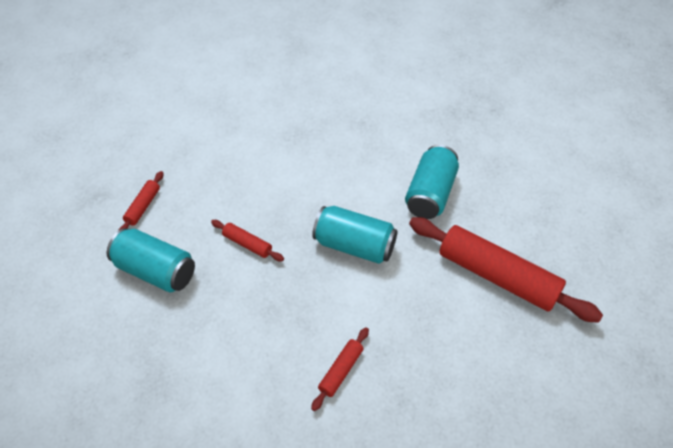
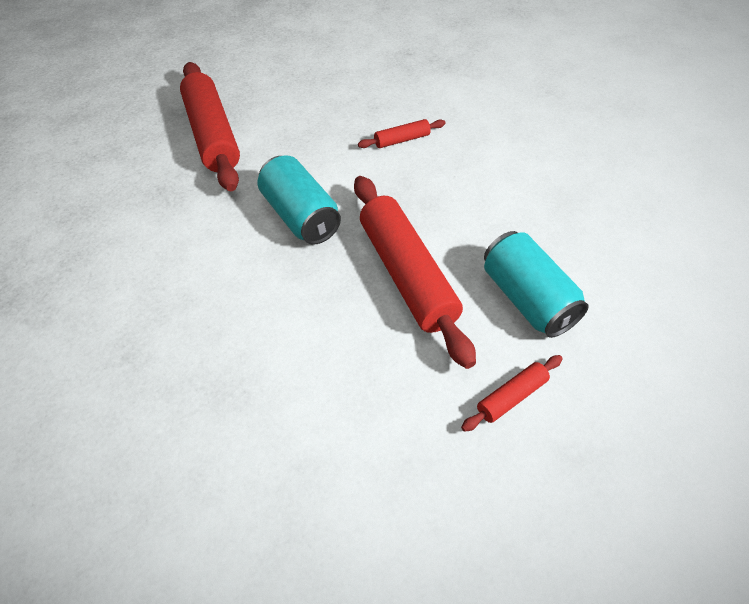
camera: 145 degrees left, 0 degrees up
red rolling pin [211,220,284,261] -> red rolling pin [354,176,476,369], size x2.22
turquoise can [405,145,459,219] -> none

